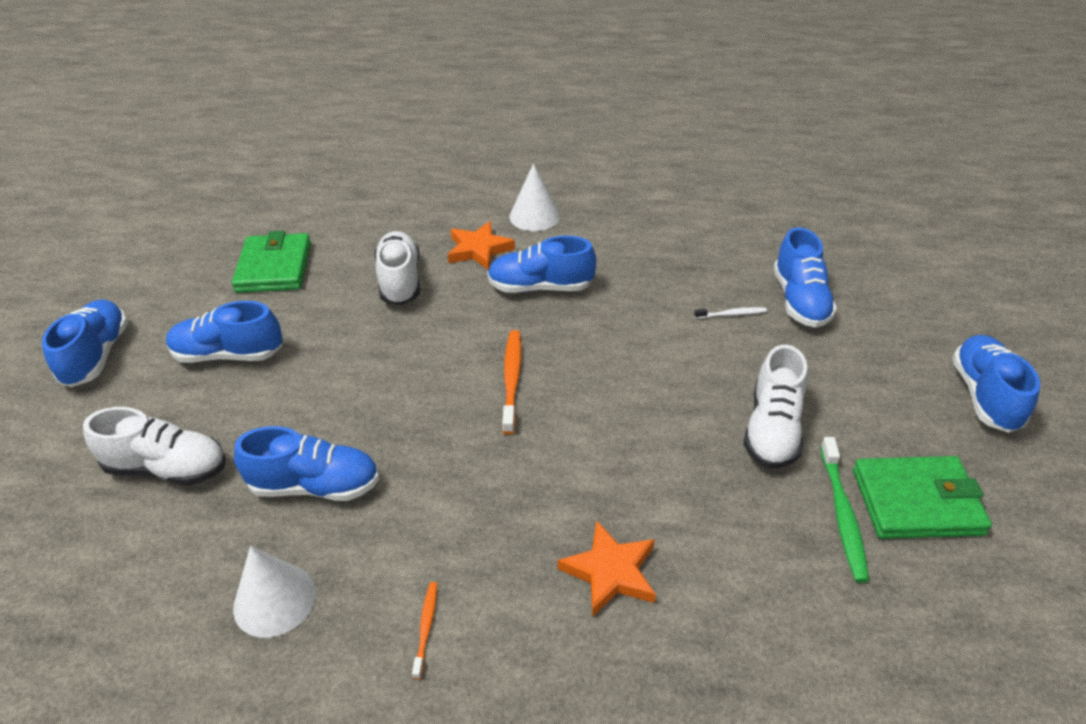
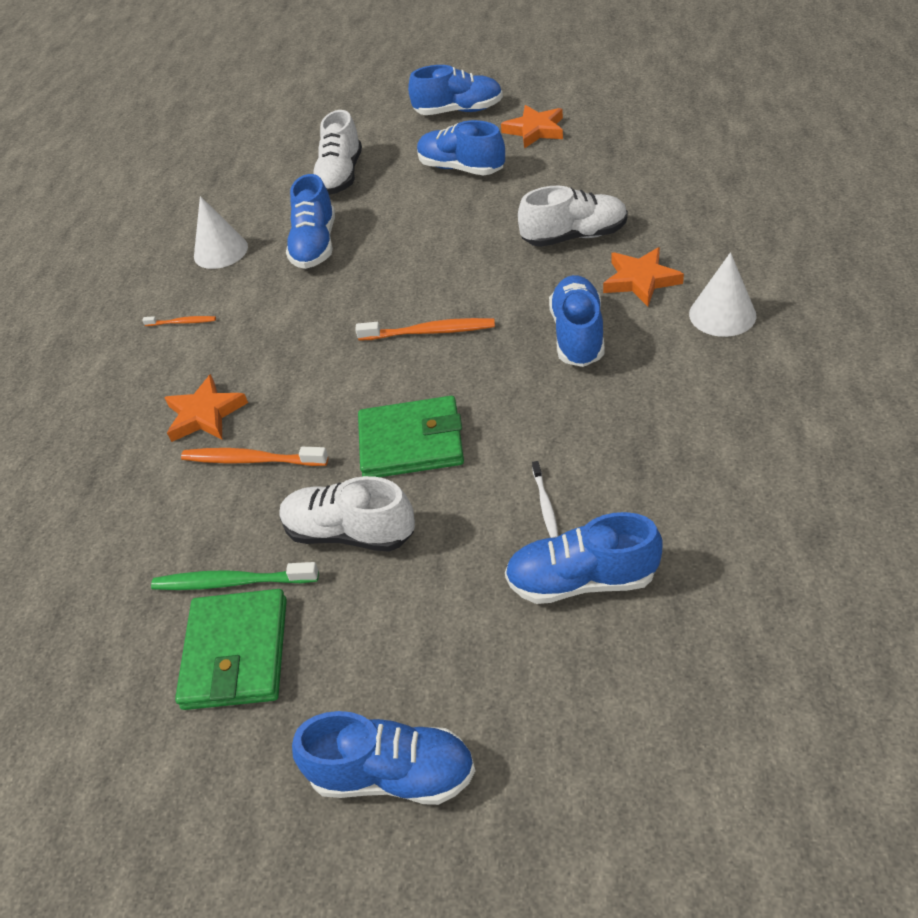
camera: 95 degrees right, 5 degrees up
blue shoe [166,301,282,363] -> blue shoe turned 60 degrees counterclockwise [417,120,505,175]
green wallet [232,231,311,293] -> green wallet moved to [358,396,464,477]
none -> orange toothbrush [181,447,328,466]
none -> orange star [501,105,563,149]

